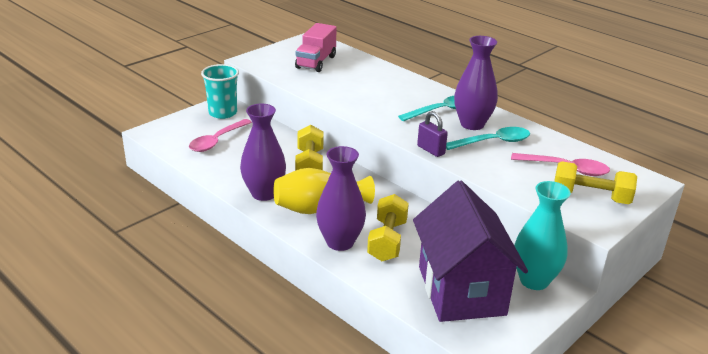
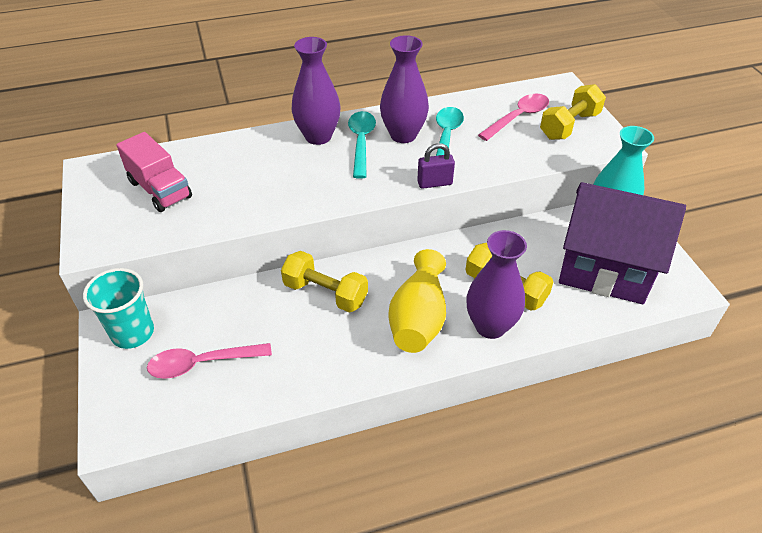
camera: 60 degrees left, 15 degrees up
pink spoon [189,119,252,152] -> pink spoon turned 105 degrees clockwise [147,343,272,379]
purple vase [240,104,286,201] -> purple vase moved to [291,37,340,145]

